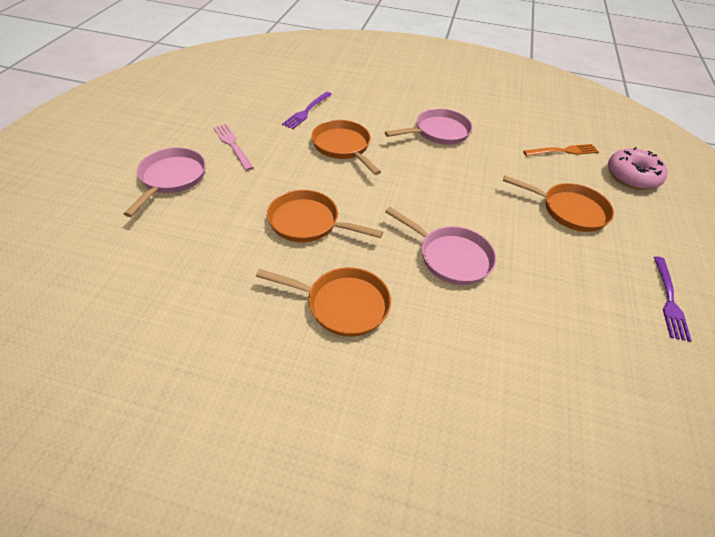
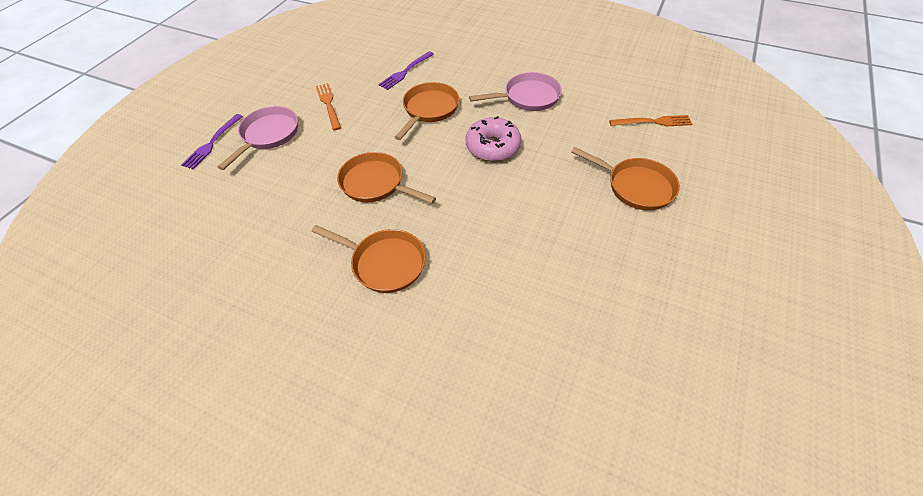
camera: 15 degrees right, 5 degrees up
pink fork [213,124,254,171] -> orange fork [316,83,341,130]
orange pan [311,120,381,175] -> orange pan turned 45 degrees clockwise [394,82,459,140]
pink pan [385,207,496,285] -> none
pink donut [608,147,668,190] -> pink donut moved to [466,116,522,162]
purple fork [654,257,692,342] -> purple fork moved to [181,114,243,169]

